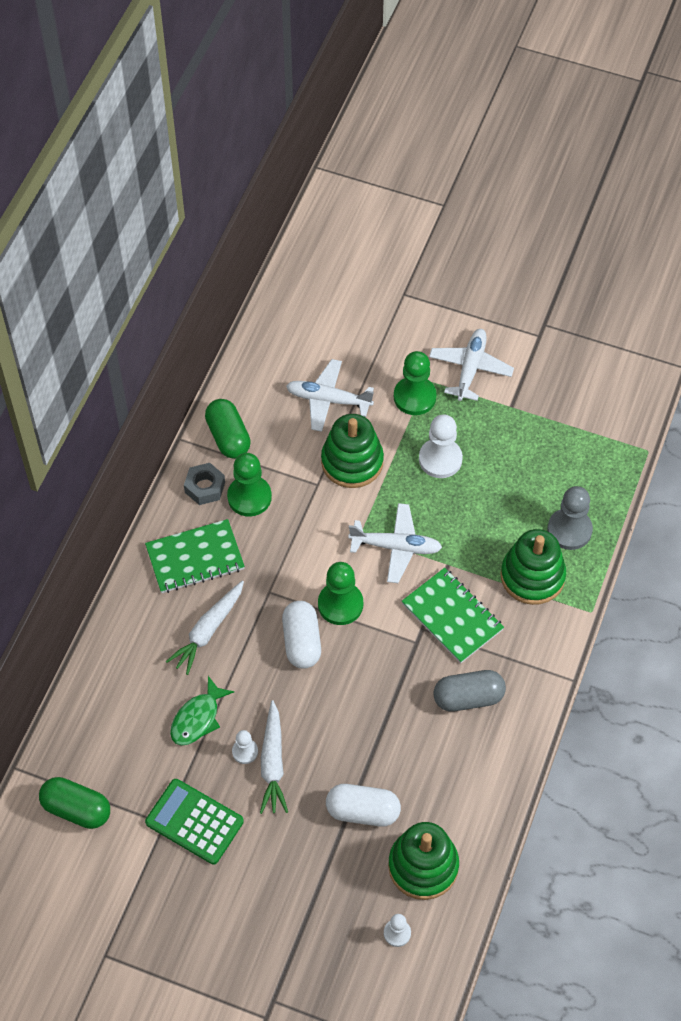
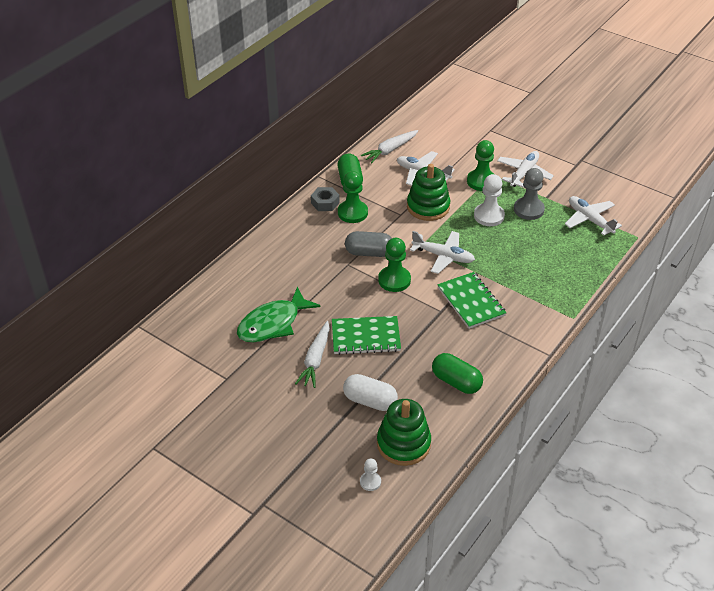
camera: 15 degrees right, 15 degrees down
green capsule [39,777,110,829] -> green capsule moved to [432,353,483,394]
green notebook [145,519,245,593] -> green notebook moved to [332,316,401,355]
green calculator [145,779,244,865] -> none
white carrot [166,580,244,675] -> white carrot moved to [361,130,418,163]
green fish [170,676,234,746] -> green fish [237,286,321,342], size x1.57
white pawn [232,730,258,764] -> none
white capsule [282,601,321,669] -> none
grey capsule [433,670,506,712] -> grey capsule moved to [345,231,392,257]
green stacking toy [501,529,566,605] -> none
grey pawn [547,486,593,550] -> grey pawn moved to [514,168,545,220]
none -> white plane [565,196,622,236]

